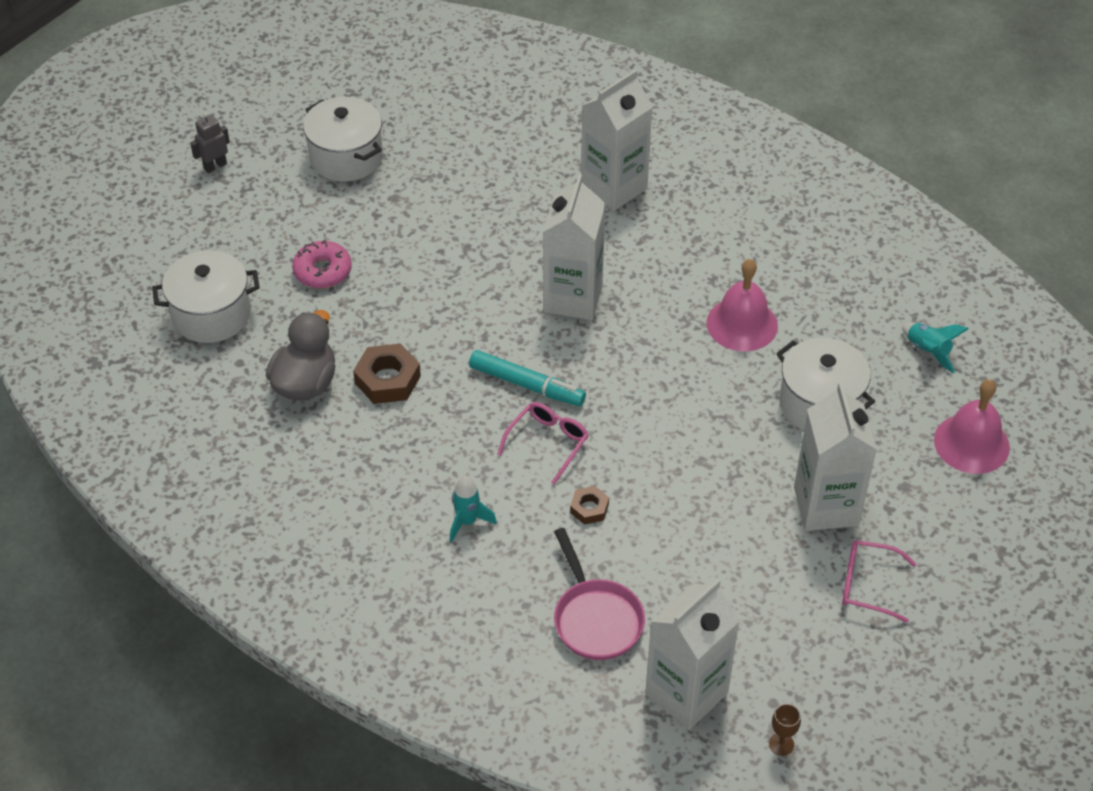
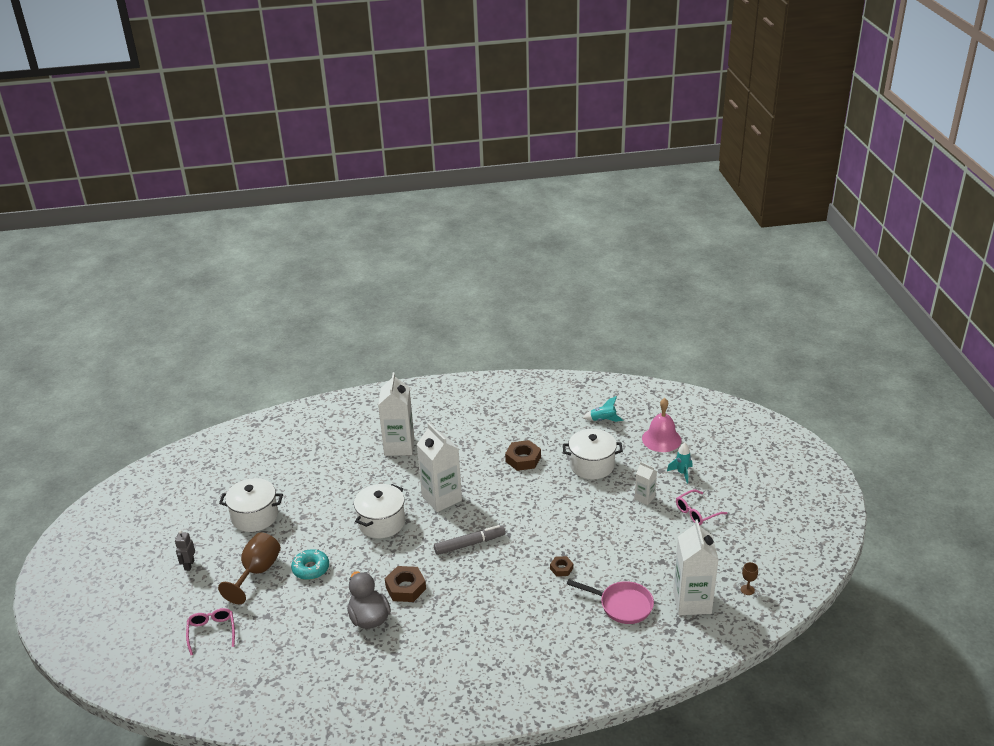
camera: 45 degrees left, 15 degrees down
white pot [152,250,260,343] -> white pot moved to [354,484,405,538]
pink donut [292,240,352,289] -> turquoise donut [291,549,329,580]
turquoise rocket [450,476,497,542] -> turquoise rocket moved to [667,443,692,483]
turquoise marker [469,350,586,407] -> grey marker [434,525,506,555]
pink glasses [497,402,588,485] -> pink glasses moved to [186,608,235,655]
pink bell [706,259,778,351] -> brown nut [505,440,541,471]
white carton [794,383,877,531] -> white carton [635,462,657,505], size x0.50
none -> brown goblet [218,533,281,604]

